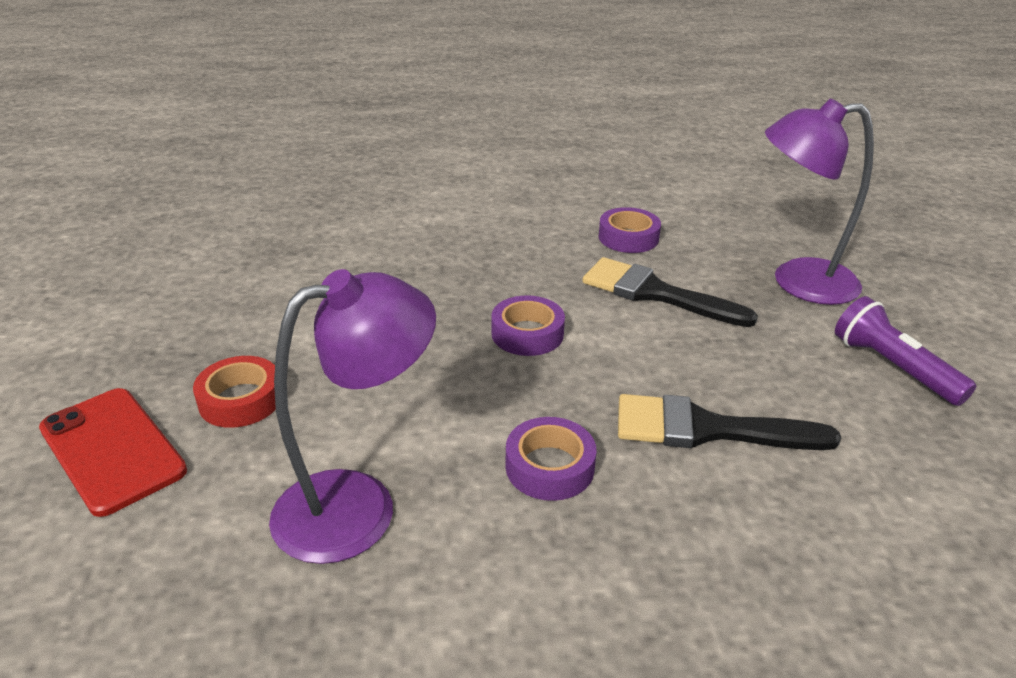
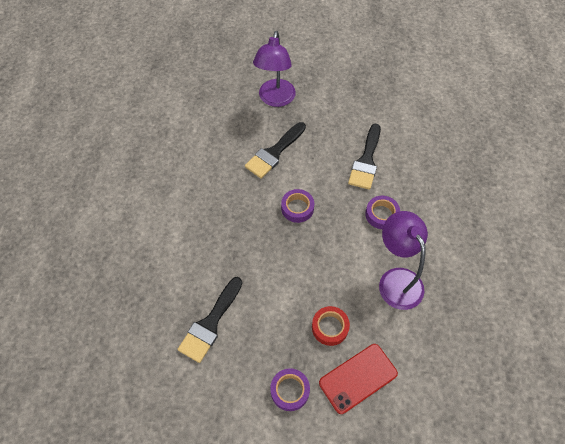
camera: 80 degrees left, 25 degrees up
purple tape [599,207,661,253] -> purple tape moved to [270,368,310,411]
purple flashlight [835,296,976,406] -> none
none -> black brush [178,277,242,363]

